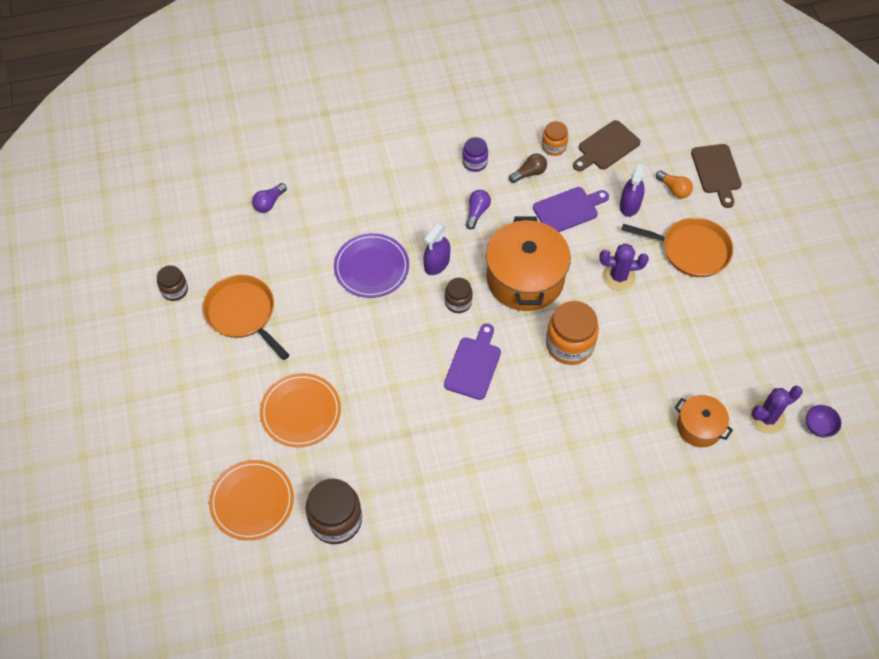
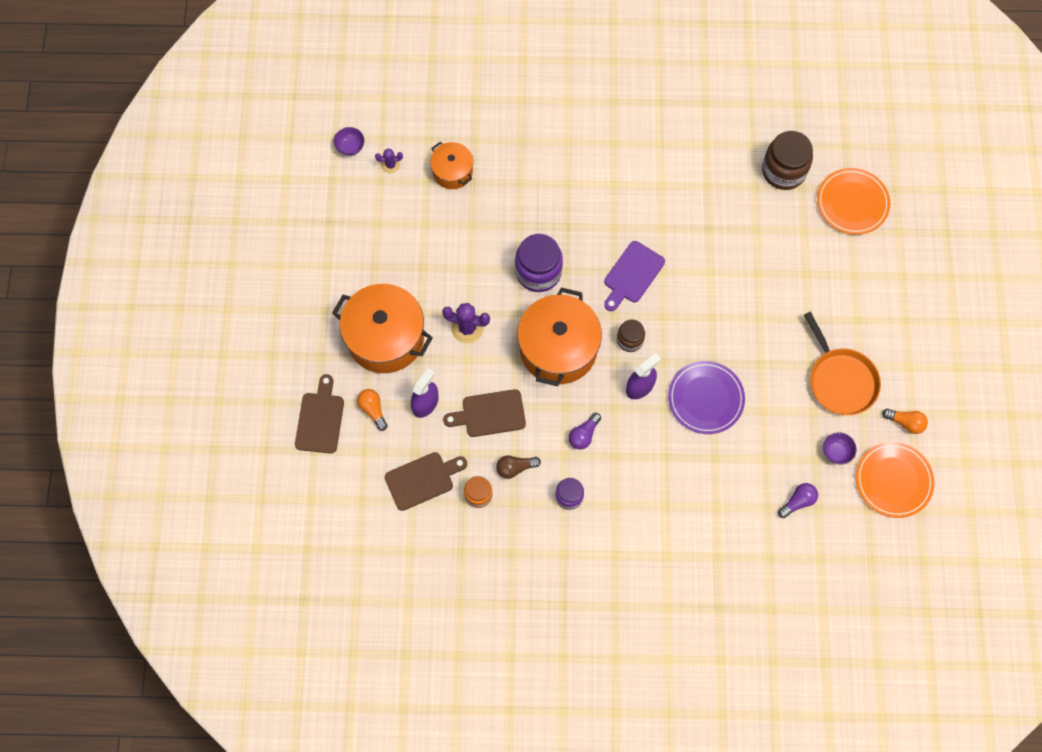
camera: 165 degrees left, 10 degrees up
brown jar [157,265,188,301] -> orange light bulb [882,409,928,434]
orange plate [260,373,341,448] -> orange plate moved to [856,442,935,518]
purple cutting board [533,187,609,232] -> brown cutting board [443,389,526,437]
orange jar [546,301,599,365] -> purple jar [515,234,563,292]
orange pan [622,218,733,277] -> orange pot [332,284,433,373]
purple cactus [750,386,803,434] -> purple cactus [375,148,403,174], size x0.59
none -> purple bowl [823,432,857,465]

